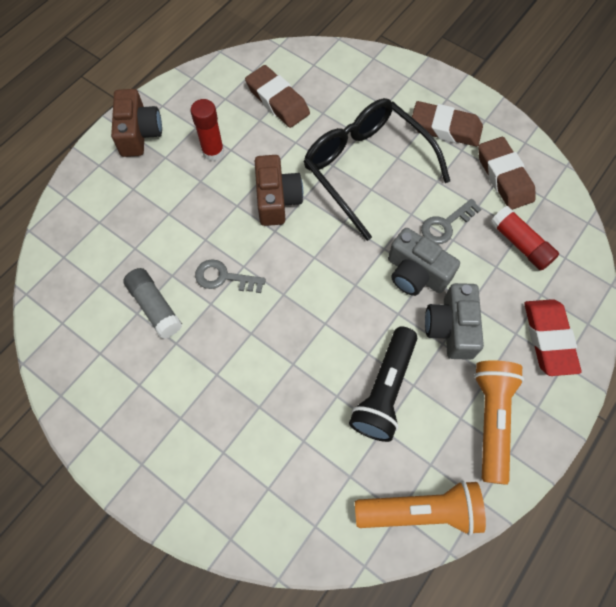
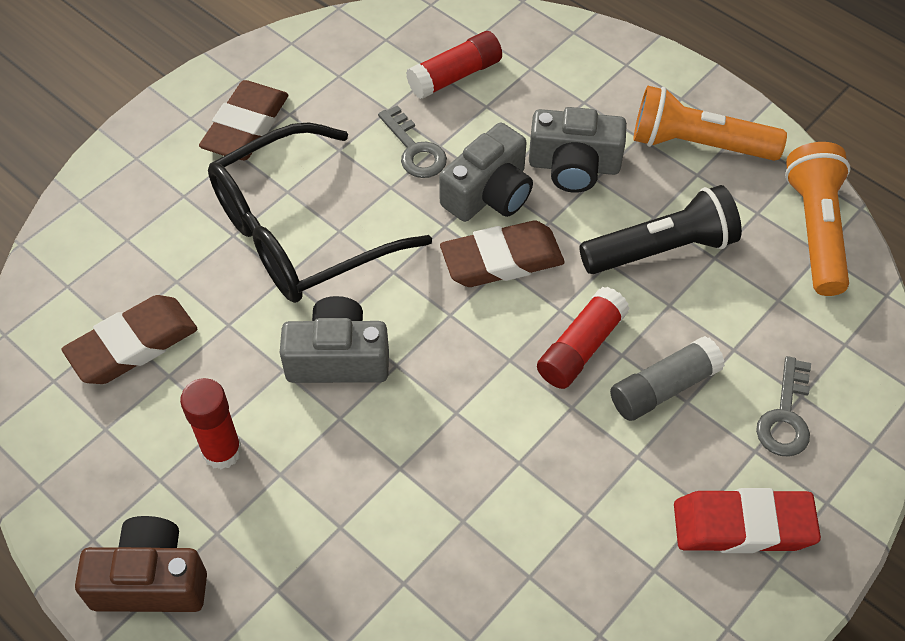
camera: 85 degrees left, 10 degrees down
grey glue stick [123,268,182,339] -> grey glue stick moved to [610,336,725,421]
grey key [195,259,266,293] -> grey key moved to [756,356,811,457]
brown camera [255,155,303,226] -> grey camera [280,296,389,383]
black flashlight [349,327,417,442] -> black flashlight turned 45 degrees counterclockwise [579,185,742,274]
brown eraser [478,137,536,210] -> brown eraser moved to [440,221,565,287]
red eraser [524,299,582,376] -> red eraser moved to [674,488,821,553]
none -> red glue stick [537,287,630,389]

